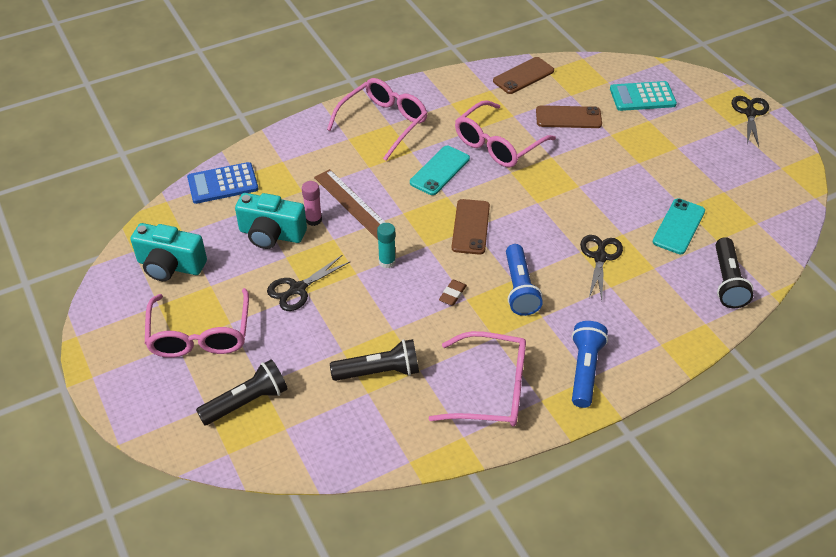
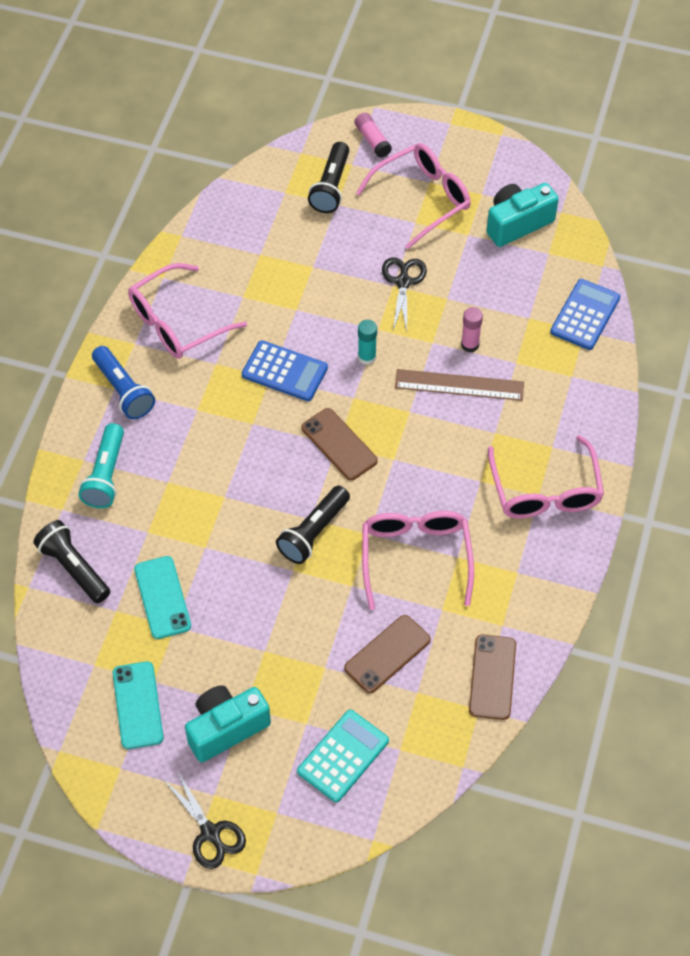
camera: 135 degrees right, 10 degrees up
pink glasses [145,288,249,358] -> pink glasses turned 105 degrees clockwise [356,143,471,249]
turquoise camera [235,193,307,249] -> turquoise camera moved to [185,686,271,762]
black flashlight [330,339,419,381] -> black flashlight moved to [276,486,350,564]
turquoise phone [410,146,470,195] -> turquoise phone moved to [113,661,164,749]
brown eraser [439,280,467,306] -> blue calculator [242,340,328,401]
blue flashlight [506,244,543,316] -> none
black scissors [580,235,623,300] -> none
none -> turquoise flashlight [78,423,124,508]
none -> pink glue stick [355,113,392,158]

